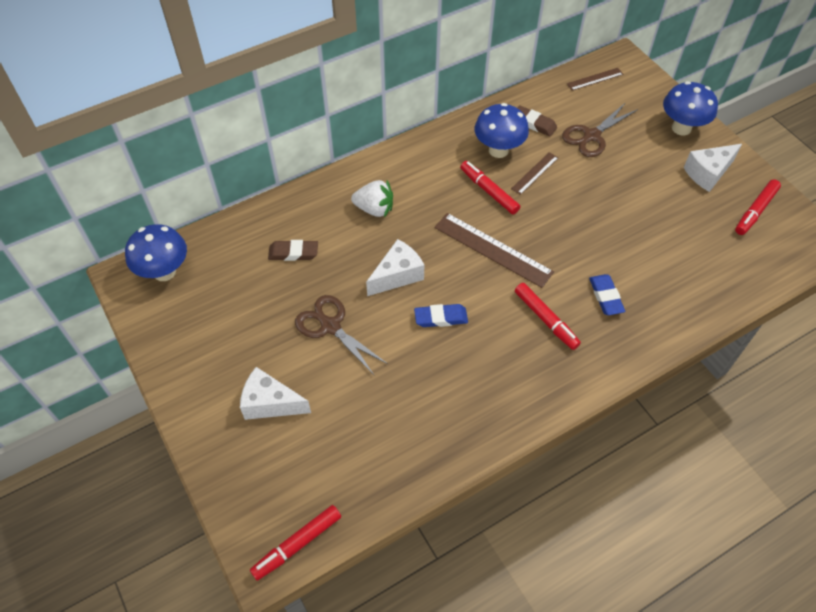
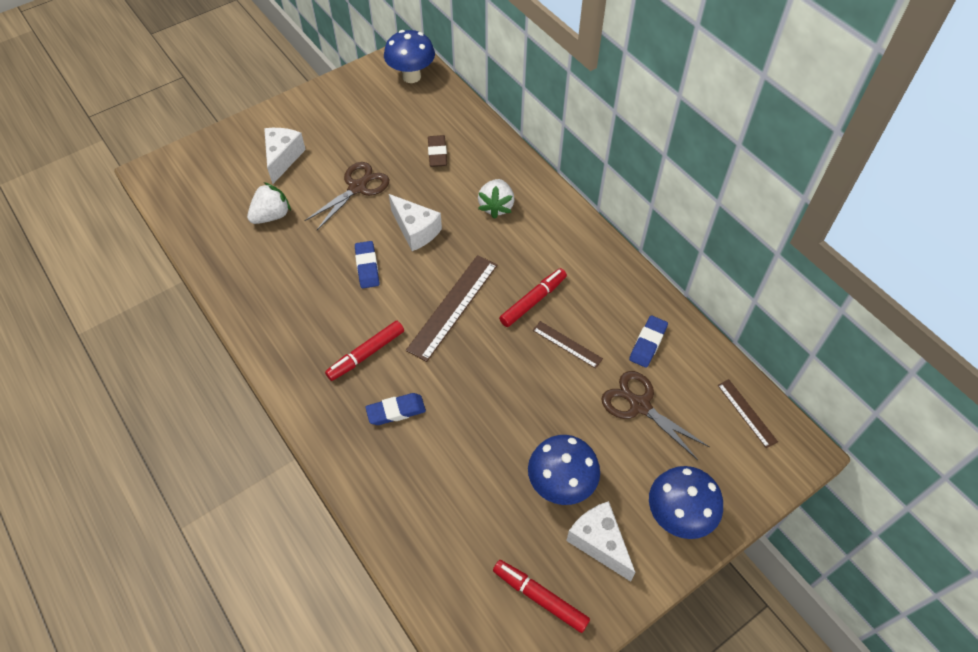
camera: 85 degrees right, 0 degrees up
red marker [250,505,341,581] -> none
blue mushroom [475,103,529,158] -> blue mushroom moved to [528,435,600,505]
brown eraser [517,105,557,137] -> blue eraser [629,316,668,368]
none -> white strawberry [247,182,291,224]

